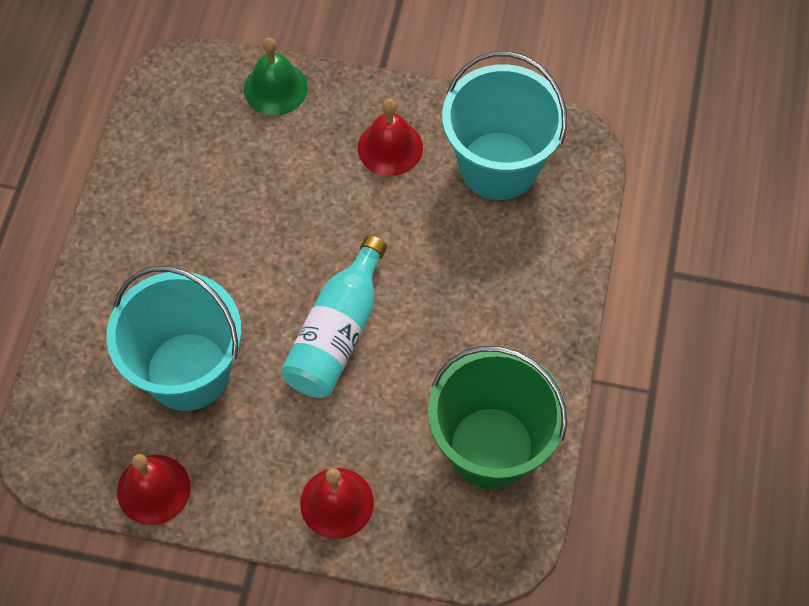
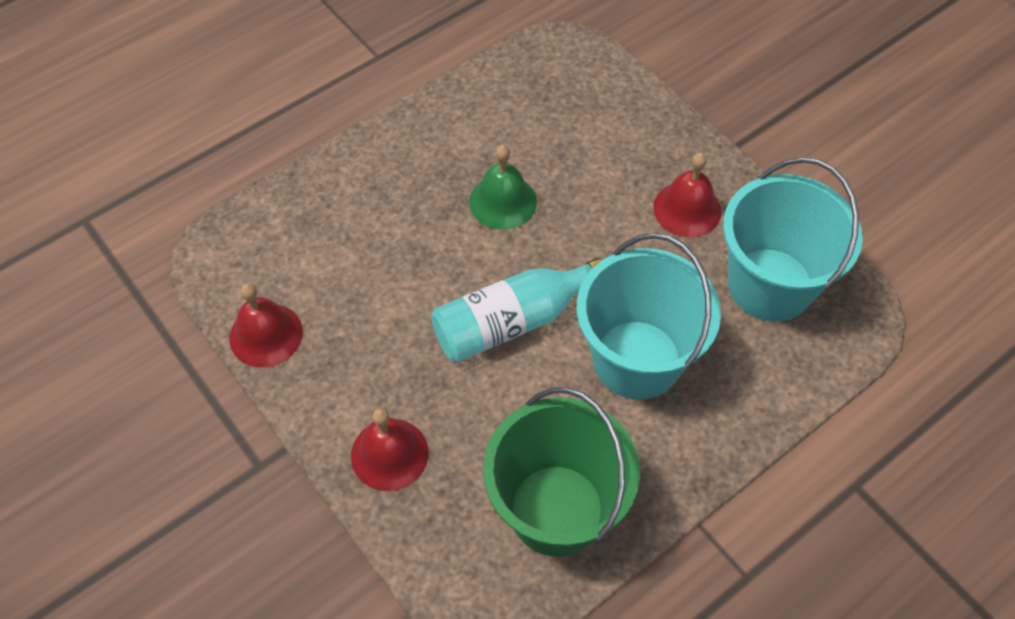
camera: 40 degrees right, 5 degrees down
turquoise bucket [107,266,242,411] -> turquoise bucket moved to [577,233,721,400]
green bell [244,38,308,115] -> green bell moved to [469,145,537,230]

